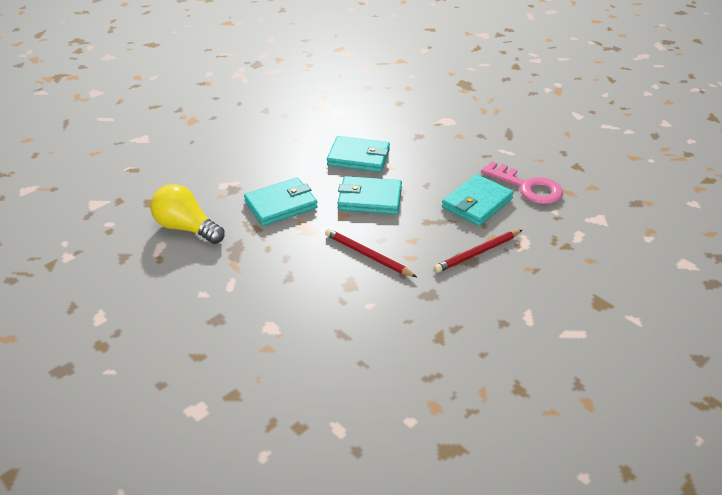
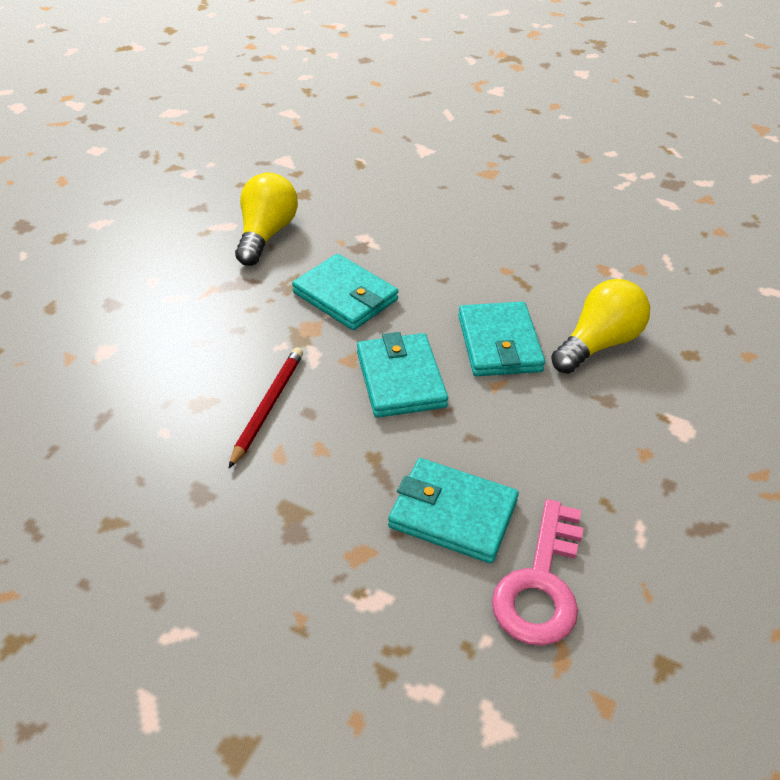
camera: 70 degrees right, 5 degrees up
red pencil [434,230,522,273] -> none
none -> yellow light bulb [551,279,650,374]

